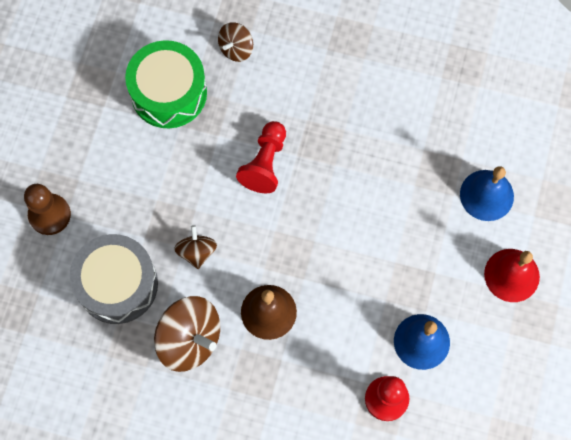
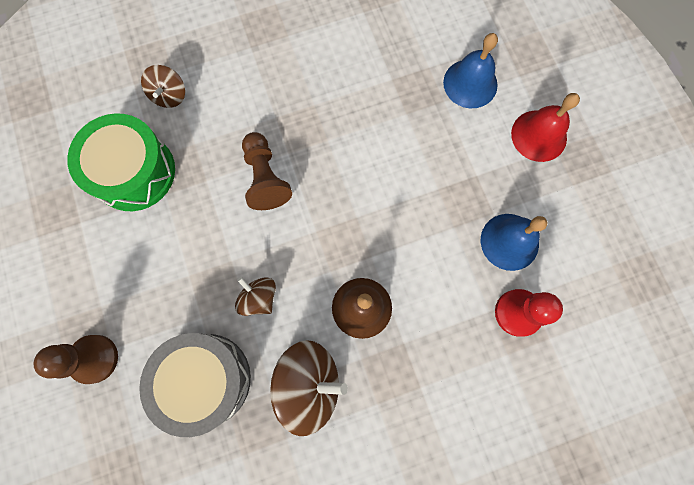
camera: 35 degrees left, 5 degrees up
red pawn [236,121,286,193] -> brown pawn [242,132,292,210]

